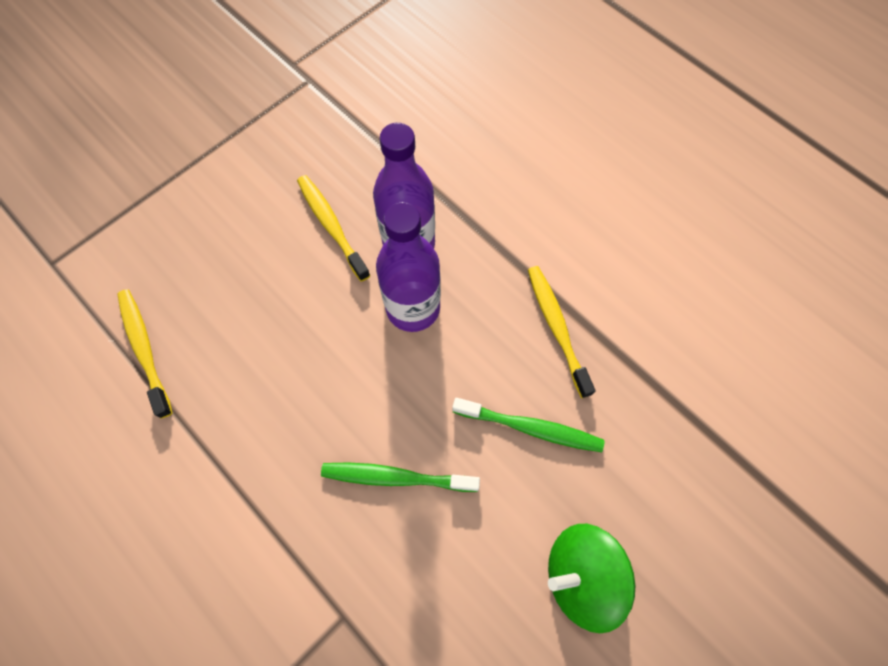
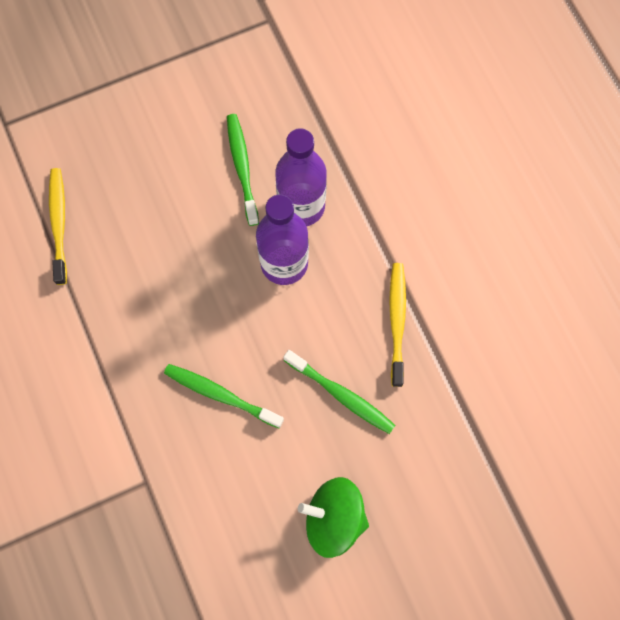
camera: 20 degrees right, 5 degrees up
yellow toothbrush [297,175,370,282] -> green toothbrush [227,114,259,226]

